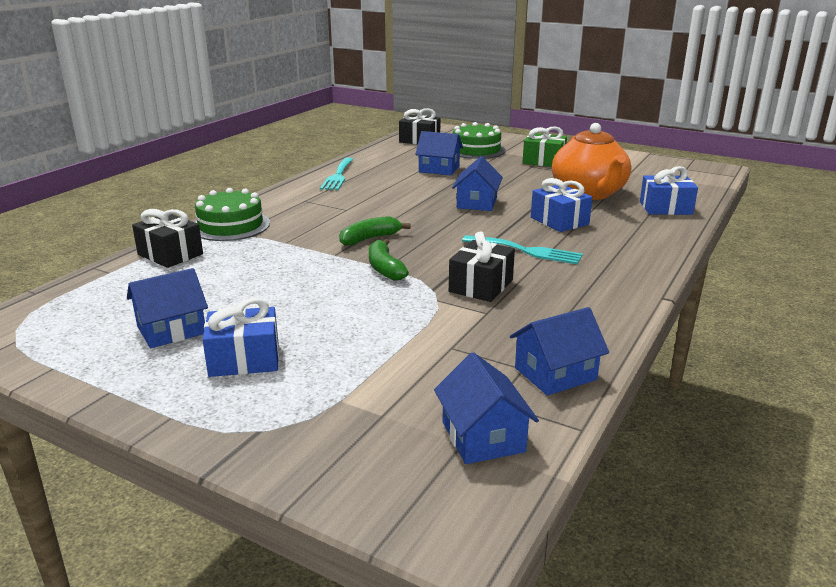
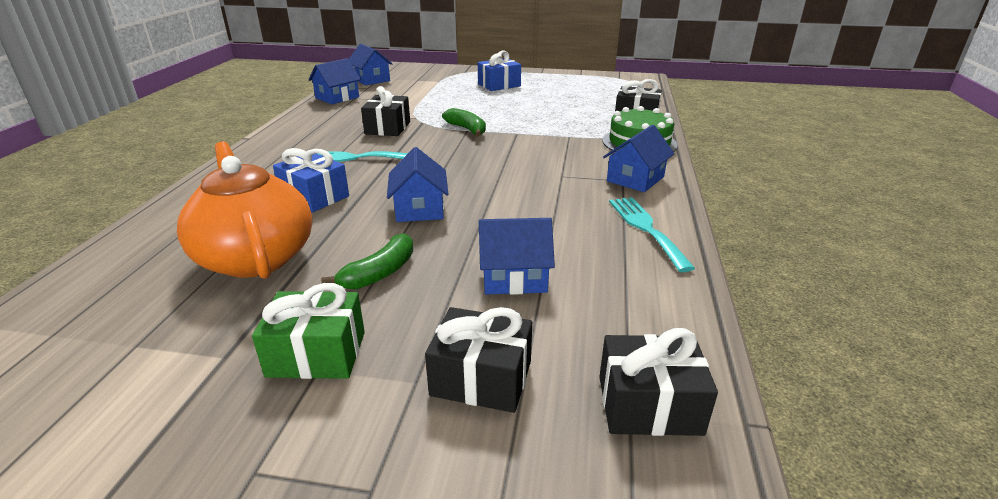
camera: 160 degrees right, 5 degrees up
blue house [127,268,208,348] -> blue house moved to [603,125,674,192]
green banana [339,216,410,246] -> green banana moved to [321,233,413,289]
green cake [453,122,506,159] -> black gift [425,307,532,413]
blue gift [640,166,698,215] -> none

